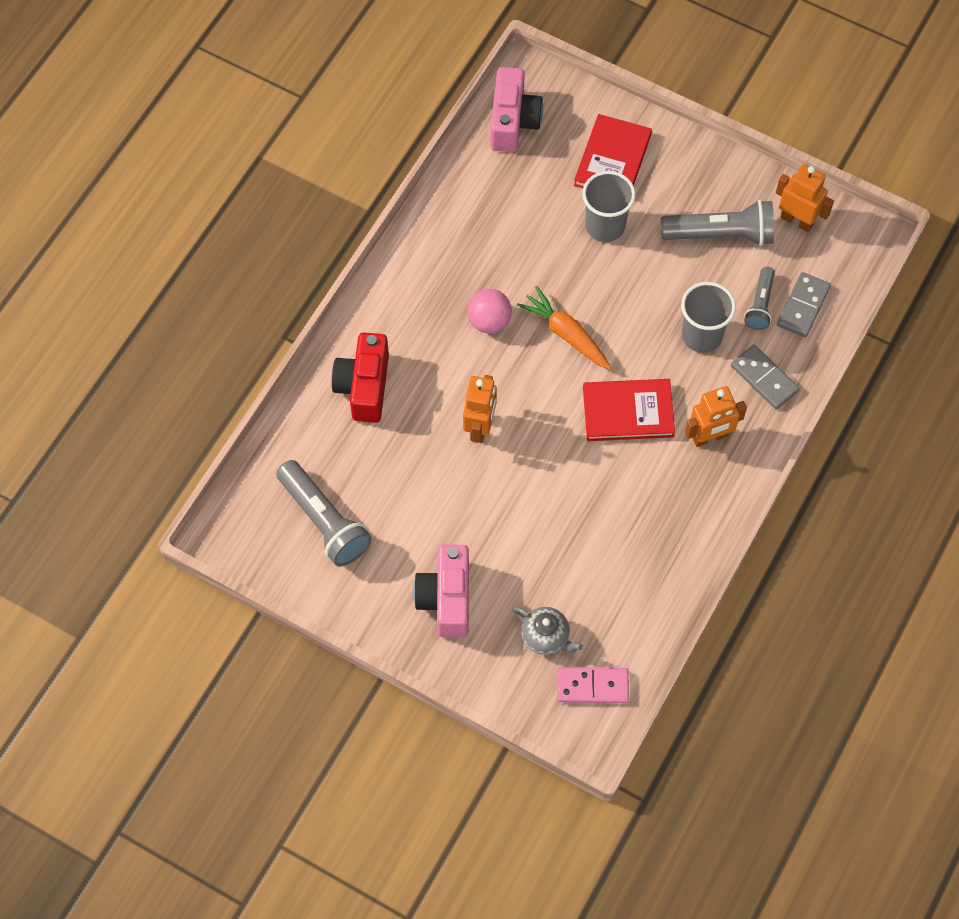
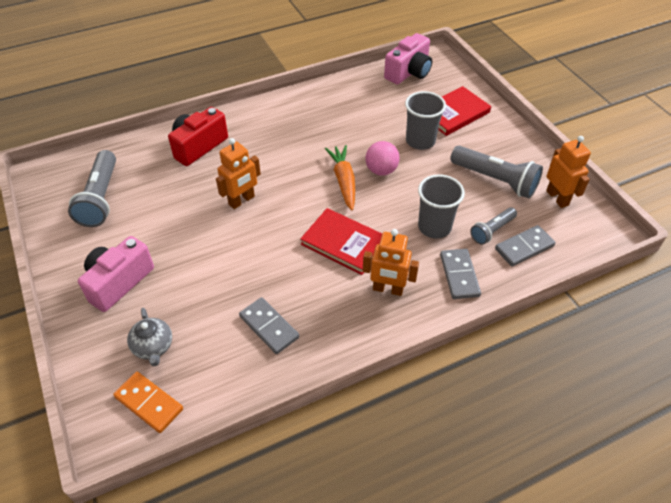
camera: 35 degrees right, 15 degrees down
pink ball [467,289,512,333] -> pink ball moved to [365,141,400,176]
pink domino [557,667,629,703] -> orange domino [113,372,183,433]
none -> grey domino [239,297,299,354]

